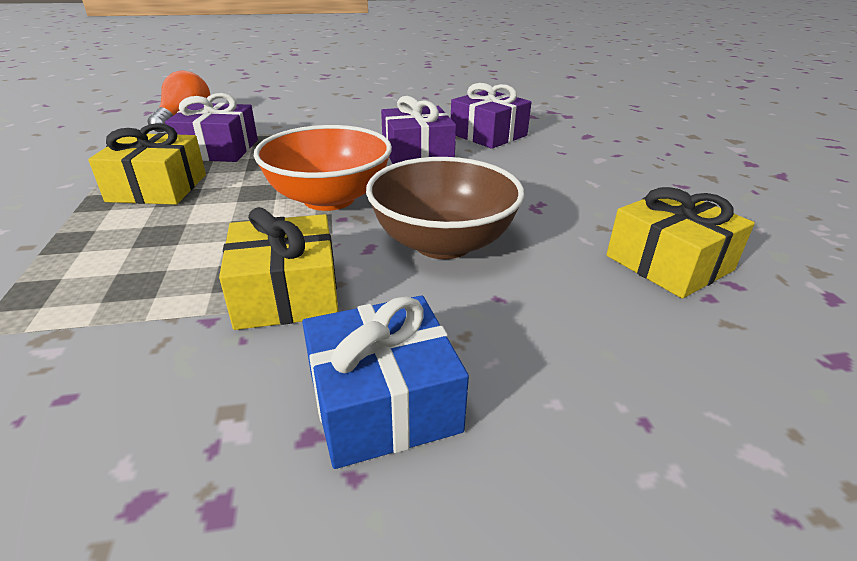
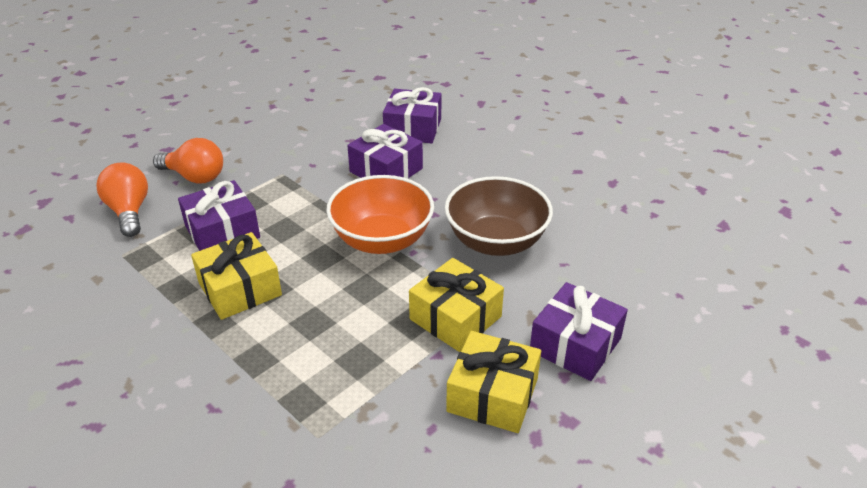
camera: 35 degrees left, 5 degrees up
blue gift [302,295,469,469] -> purple gift [530,282,628,381]
yellow gift [606,187,755,298] -> yellow gift moved to [446,331,541,433]
none -> orange light bulb [153,138,223,184]

